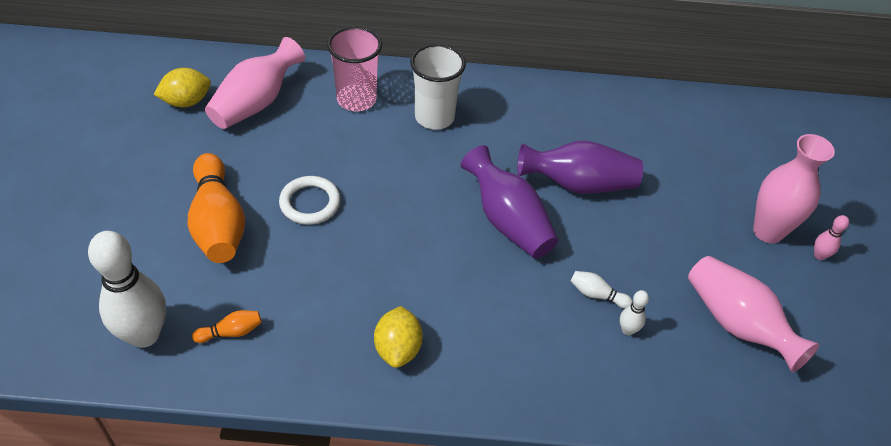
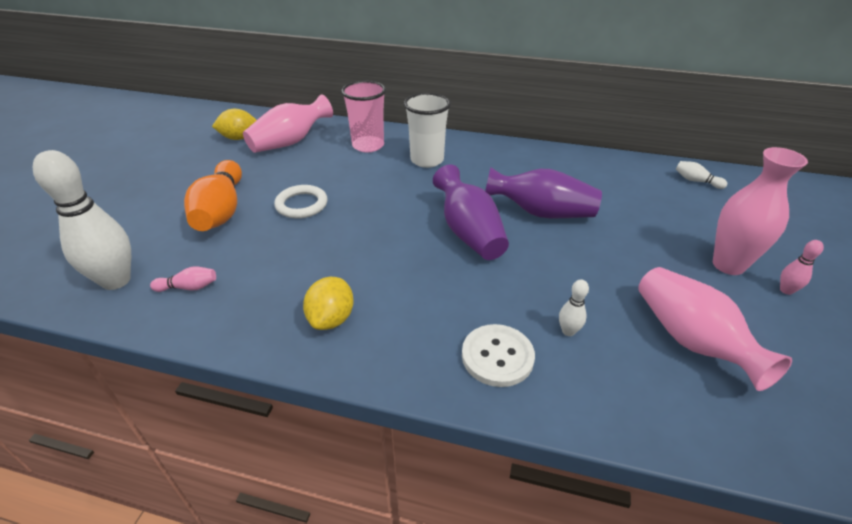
camera: 15 degrees right, 10 degrees down
orange bowling pin [192,310,262,343] -> pink bowling pin [150,266,216,292]
white bowling pin [571,271,633,309] -> white bowling pin moved to [676,161,727,189]
none -> white button [462,324,535,387]

